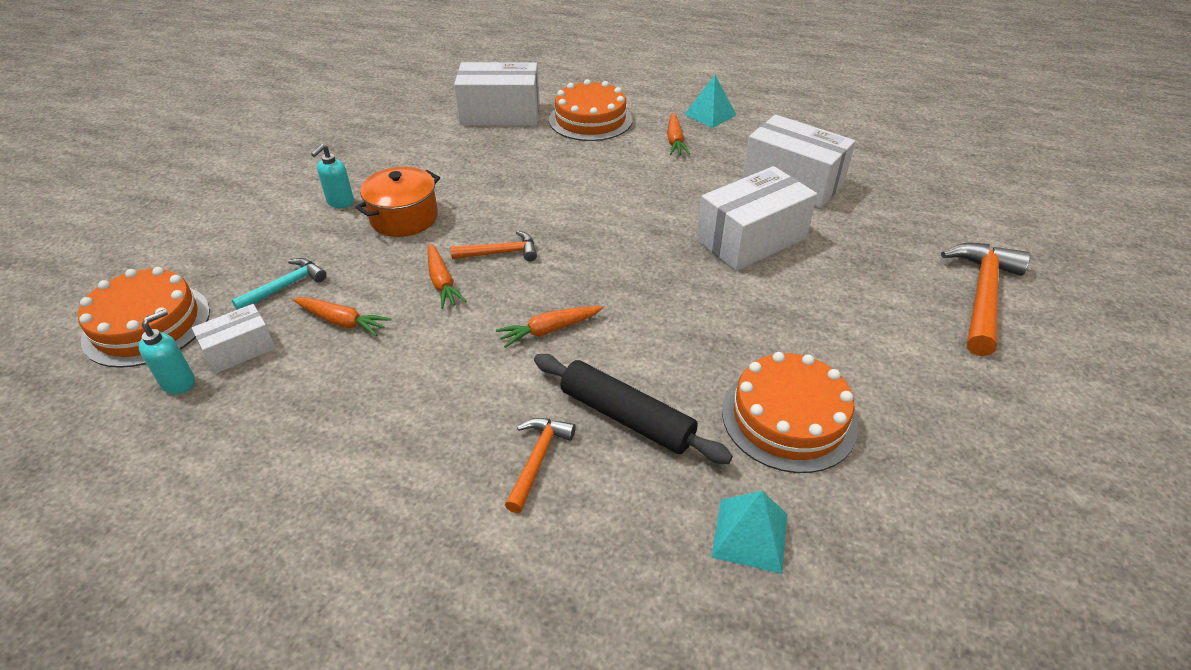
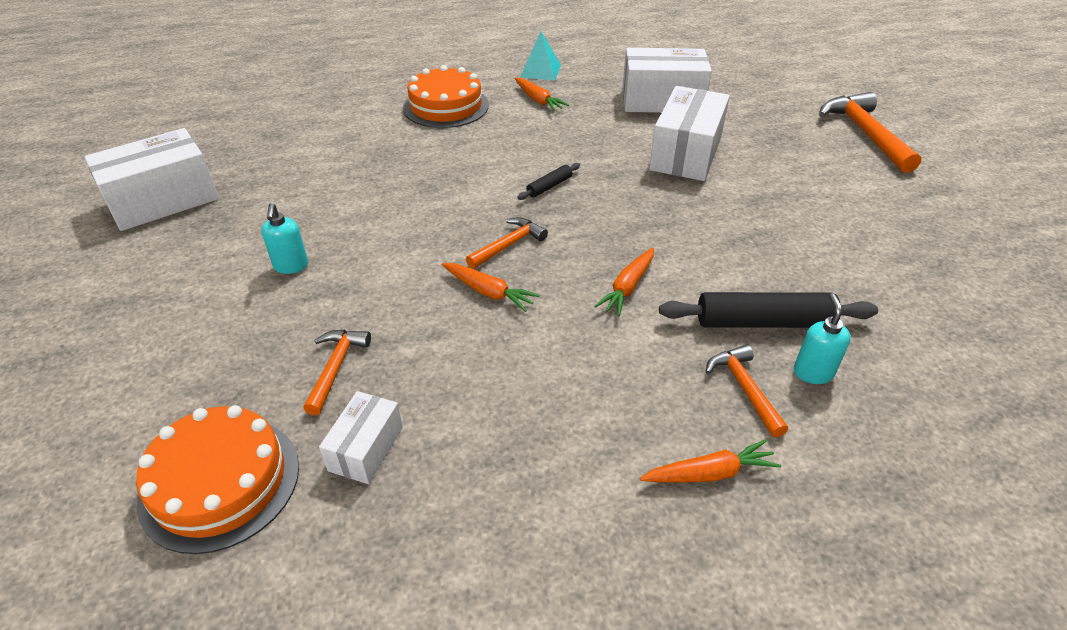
camera: 35 degrees left, 0 degrees up
turquoise soap dispenser [139,309,195,394] -> turquoise soap dispenser moved to [794,293,851,384]
turquoise hammer [232,258,327,310] -> orange hammer [303,330,371,415]
orange carrot [293,297,391,336] -> orange carrot moved to [640,439,781,483]
orange pot [355,167,440,237] -> none
white box [454,62,539,126] -> white box moved to [84,128,219,231]
turquoise pyramid [711,491,787,574] -> none
orange cake [722,352,858,473] -> none
none -> black rolling pin [517,163,580,200]

